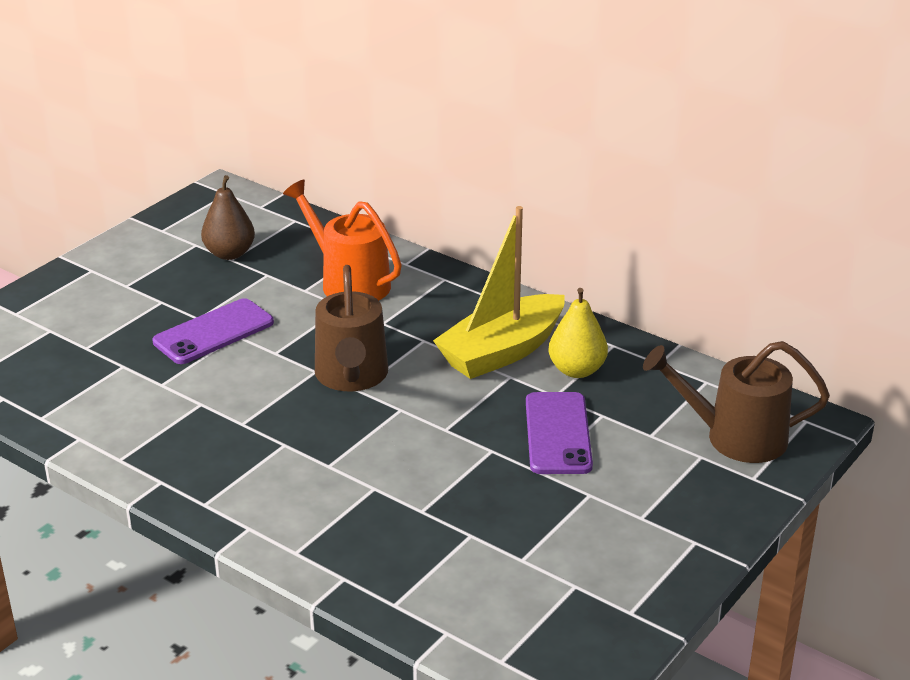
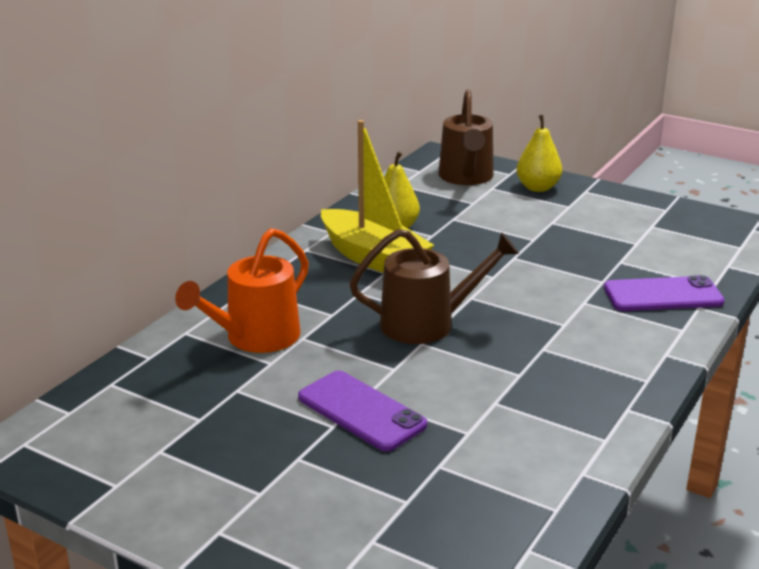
camera: 95 degrees left, 5 degrees down
brown pear [201,175,255,260] -> none
purple phone [526,392,593,474] -> purple phone moved to [604,275,725,311]
none -> yellow pear [516,115,562,192]

